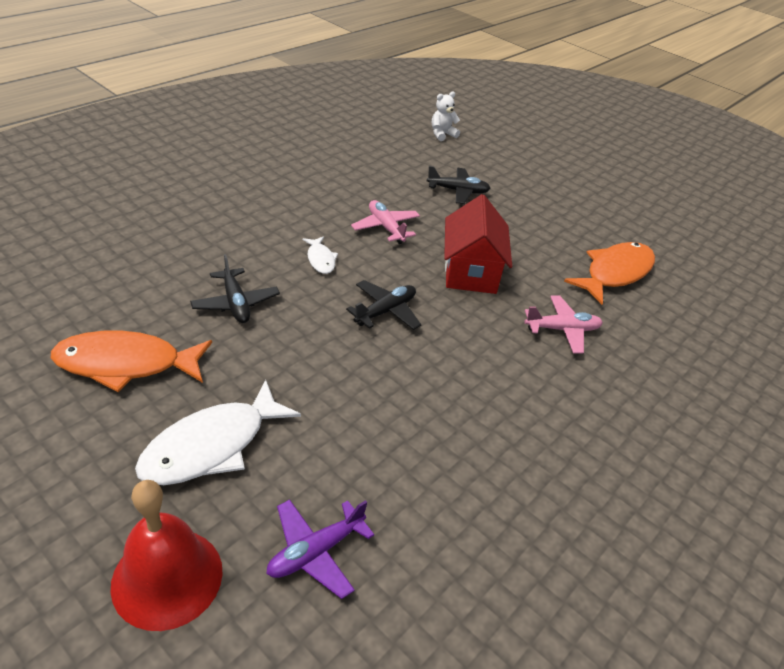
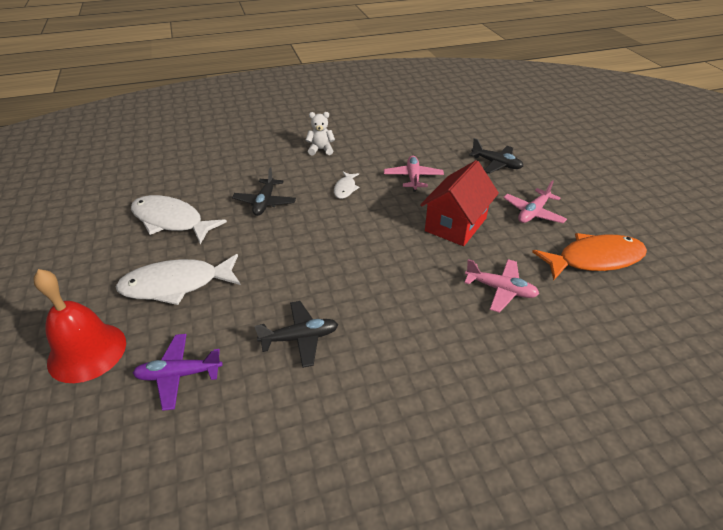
camera: 35 degrees right, 0 degrees up
orange fish [51,331,212,392] -> white fish [131,195,227,244]
black plane [346,280,421,330] -> black plane moved to [254,301,339,368]
white teddy bear [432,92,460,141] -> white teddy bear moved to [306,112,335,155]
none -> pink plane [503,180,567,223]

